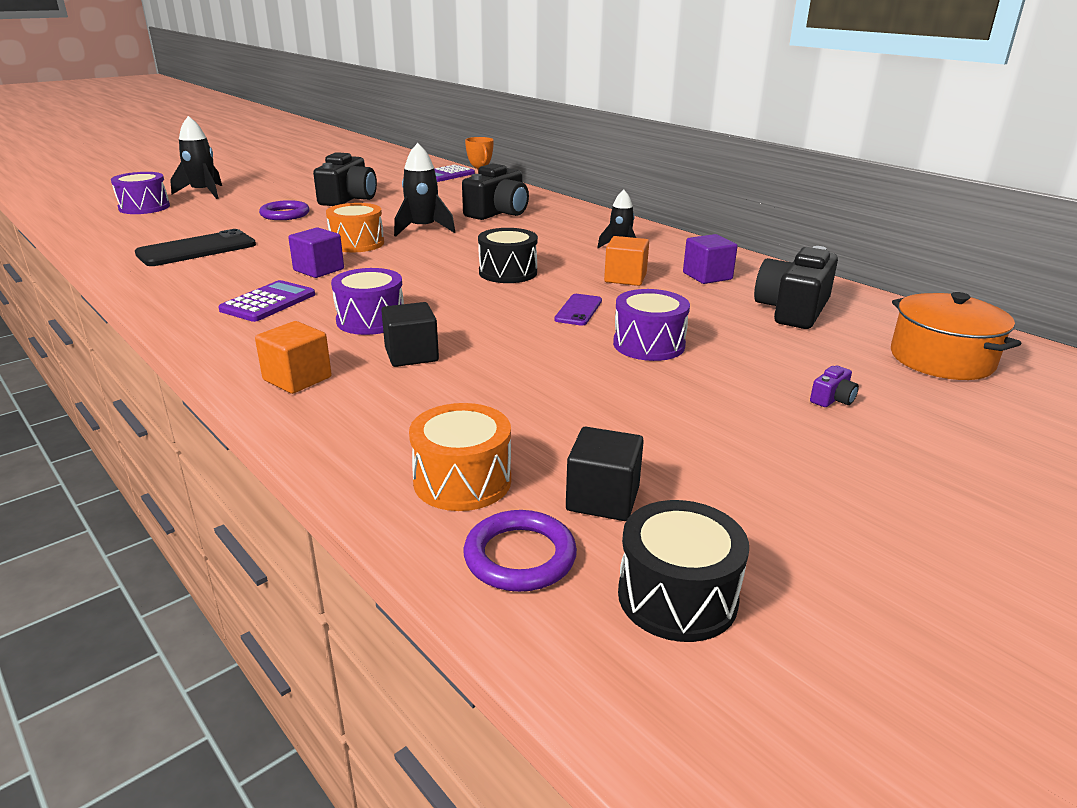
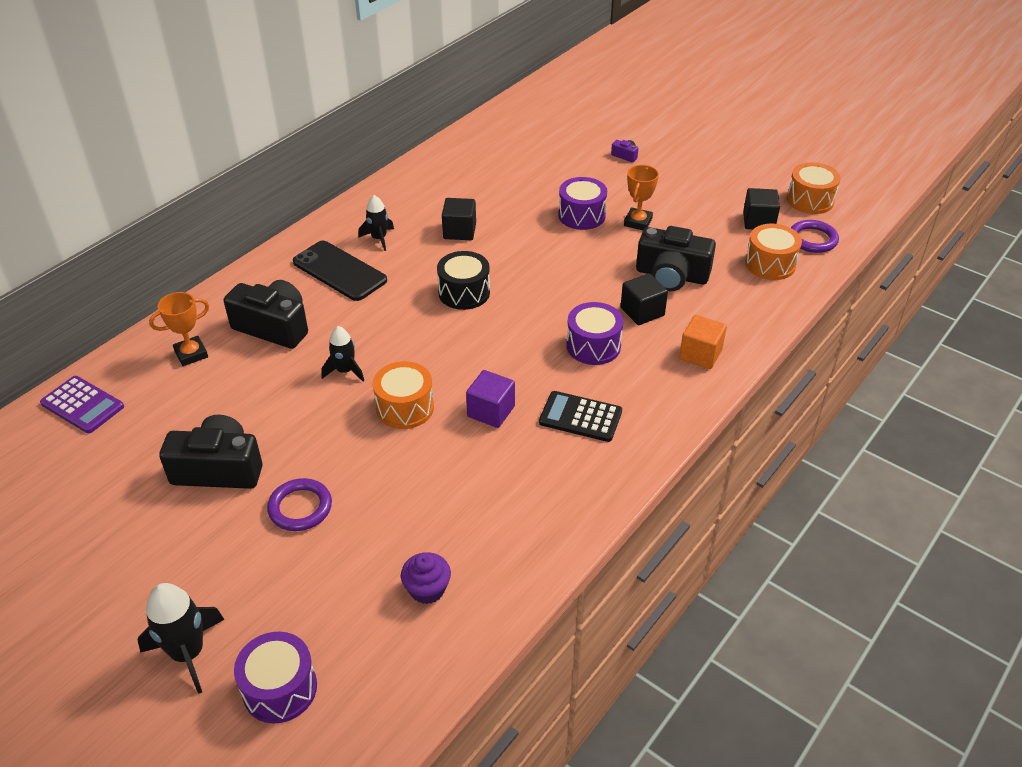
camera: 100 degrees left, 15 degrees up
black phone [135,229,256,266] -> black phone moved to [293,241,387,301]
purple calculator [218,280,315,322] -> black calculator [539,391,622,442]
black rocket [394,143,455,237] -> black rocket [321,326,364,381], size x0.65
purple phone [554,294,602,325] -> none
orange cube [604,236,649,286] -> black cube [442,198,476,240]
black drum [618,500,749,642] -> orange drum [787,162,841,214]
purple cube [683,234,738,284] -> none
black camera [754,246,838,329] -> black camera moved to [636,226,716,291]
orange pot [891,292,1021,380] -> none
none -> purple cupcake [401,552,451,604]
none -> orange trophy [624,165,659,230]

